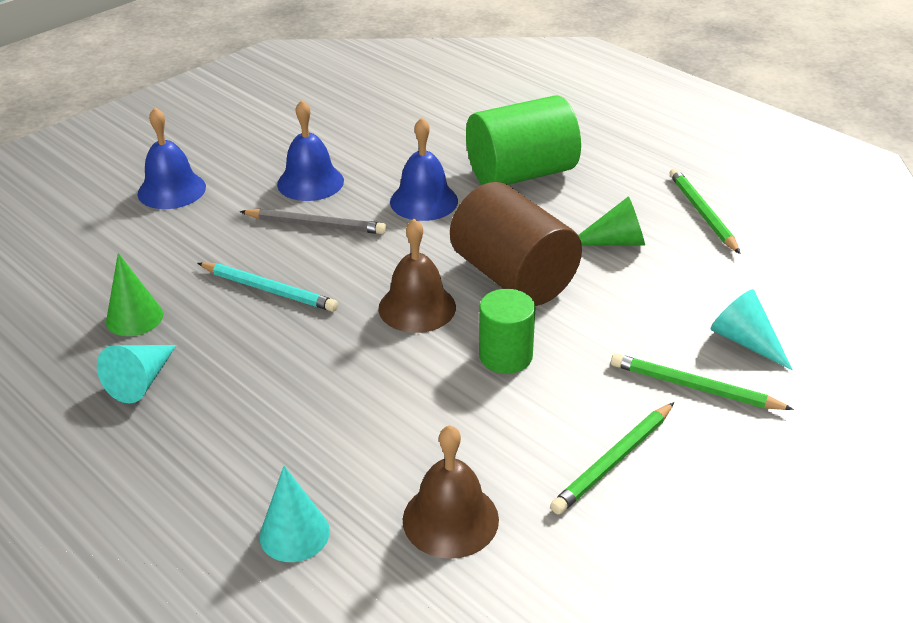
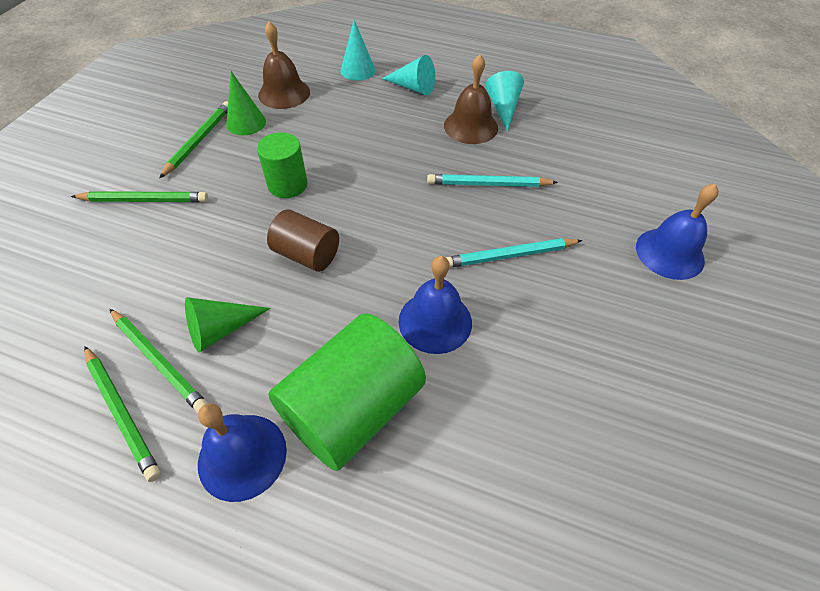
camera: 155 degrees right, 15 degrees up
green cone [106,253,163,336] -> green cone moved to [226,71,266,135]
grey pencil [240,209,386,234] -> turquoise pencil [446,238,582,268]
blue bell [277,100,344,201] -> blue bell moved to [198,403,287,502]
brown bell [378,219,456,333] -> brown bell moved to [444,54,498,144]
brown cylinder [450,182,582,306] -> brown cylinder [267,209,339,272], size x0.58
turquoise cone [711,289,793,371] -> turquoise cone moved to [382,55,435,96]
none -> green pencil [110,309,208,413]

